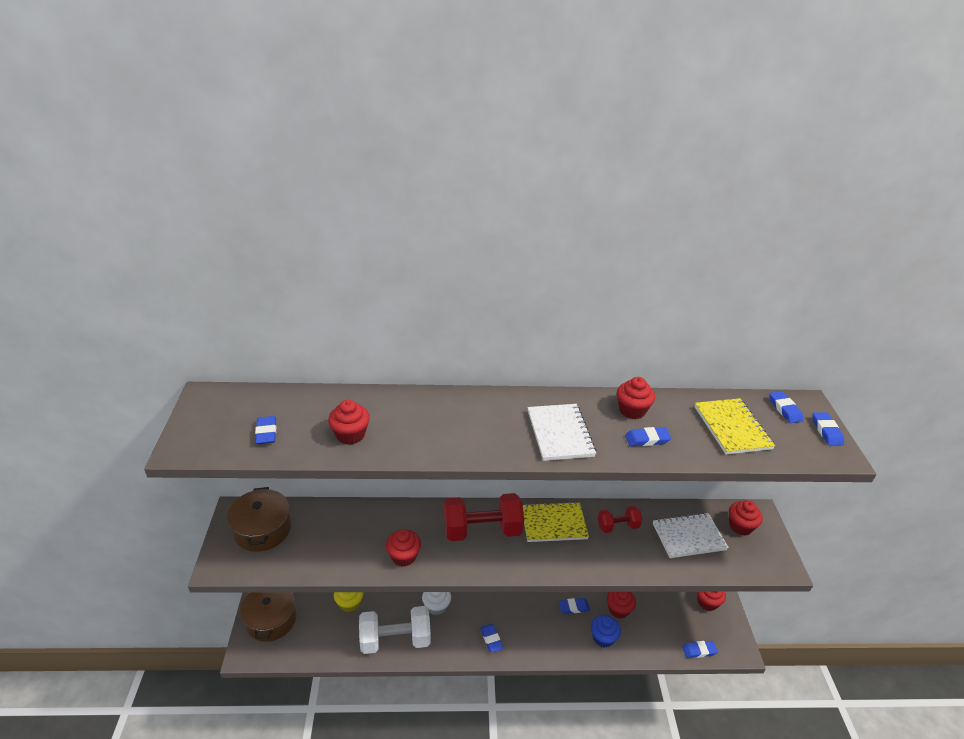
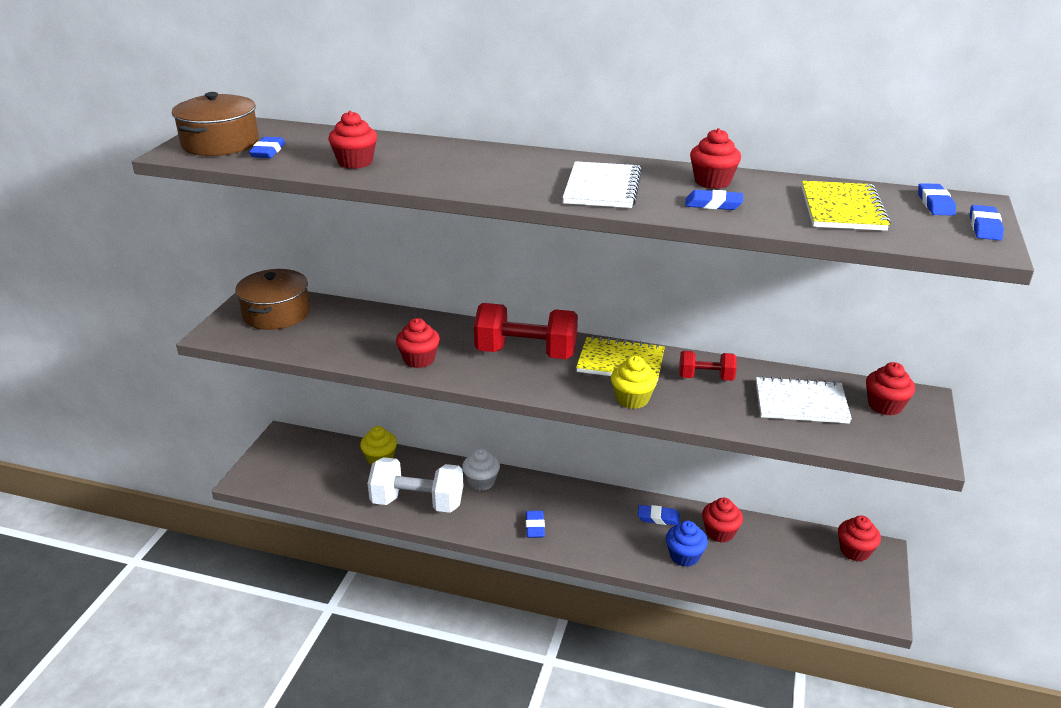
camera: 20 degrees right, 5 degrees down
brown pot [240,592,296,642] -> brown pot moved to [172,92,259,156]
blue eraser [682,641,718,658] -> none
none -> yellow cupcake [611,356,657,409]

